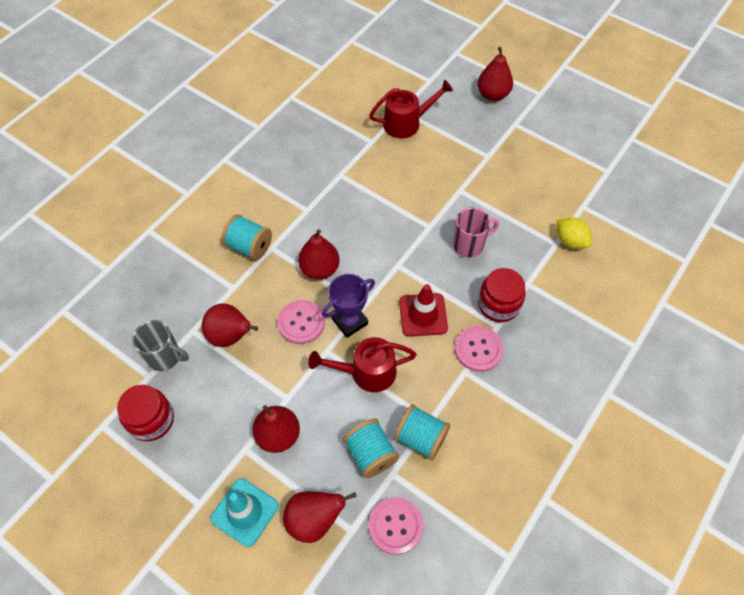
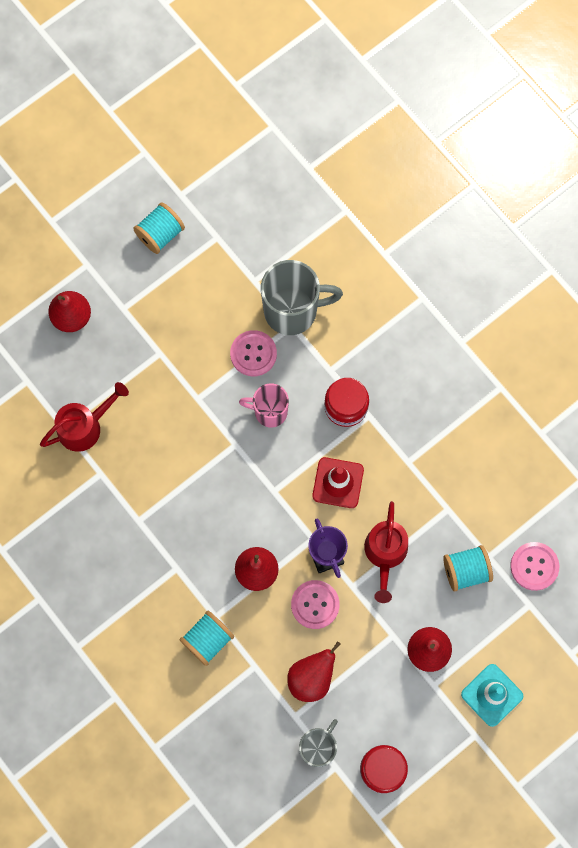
camera: 75 degrees left, 15 degrees up
red pear [283,491,357,543] -> none
red watering can [369,80,453,138] -> red watering can turned 60 degrees clockwise [40,382,129,452]
turquoise spool [394,404,450,460] -> turquoise spool moved to [133,202,185,254]
pink mug [453,207,499,257] -> pink mug turned 75 degrees counterclockwise [239,383,289,428]
pink button [455,326,503,372] -> pink button moved to [230,330,277,376]
yellow lemon [557,217,592,249] -> grey mug [261,260,343,335]

